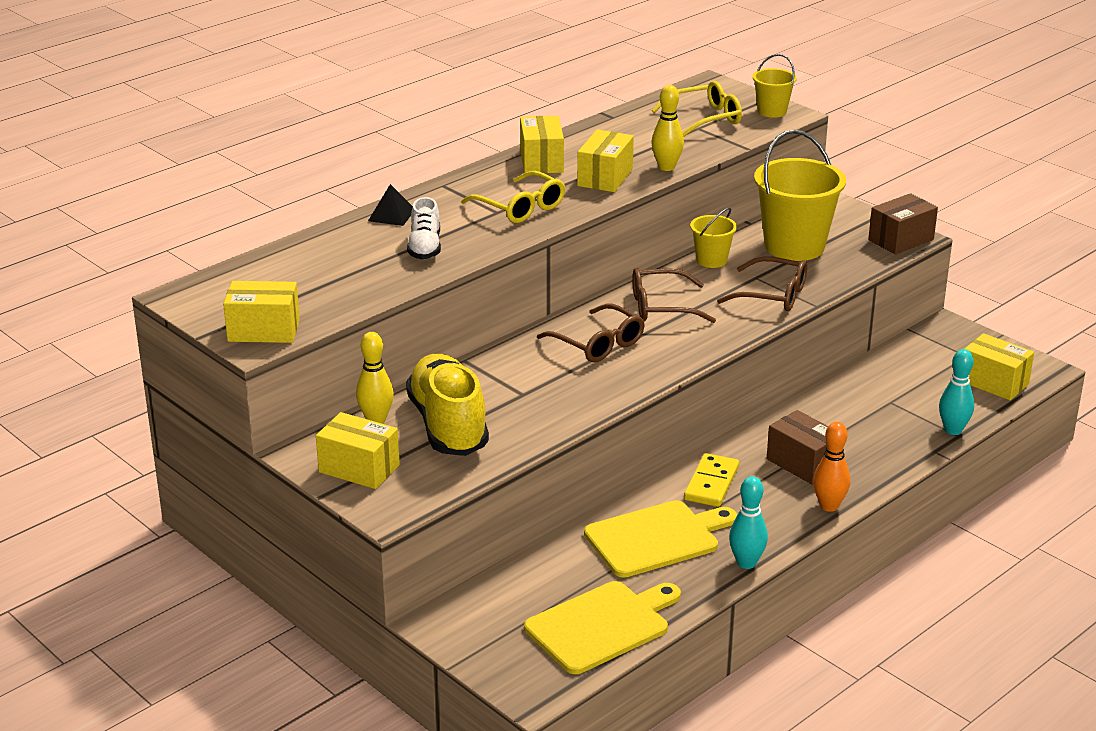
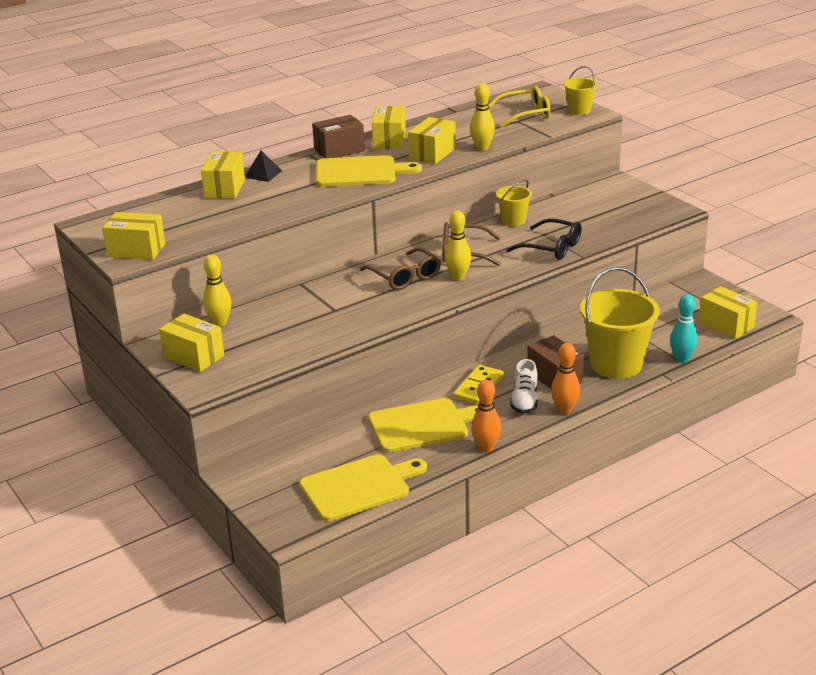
camera: 10 degrees right, 0 degrees up
yellow shoe [406,354,489,456] -> none
white shoe [407,197,441,259] -> white shoe moved to [510,359,538,414]
yellow glasses [461,171,565,223] -> yellow cutting board [316,155,422,187]
brown glasses [717,256,807,311] -> black glasses [506,218,582,260]
turquoise bowling pin [729,476,768,569] -> orange bowling pin [471,379,501,453]
yellow bucket [754,129,846,261] -> yellow bucket moved to [580,267,660,379]
brown box [868,193,938,254] -> brown box moved to [312,115,365,158]
none -> yellow box [201,152,245,199]
none -> yellow bowling pin [444,211,471,280]

